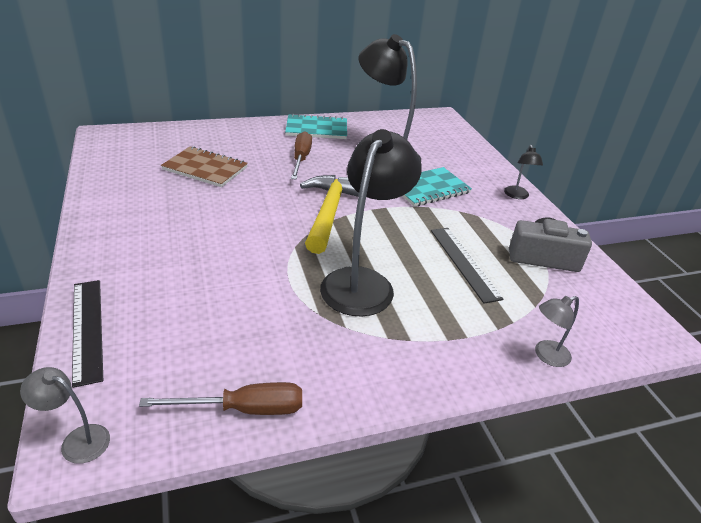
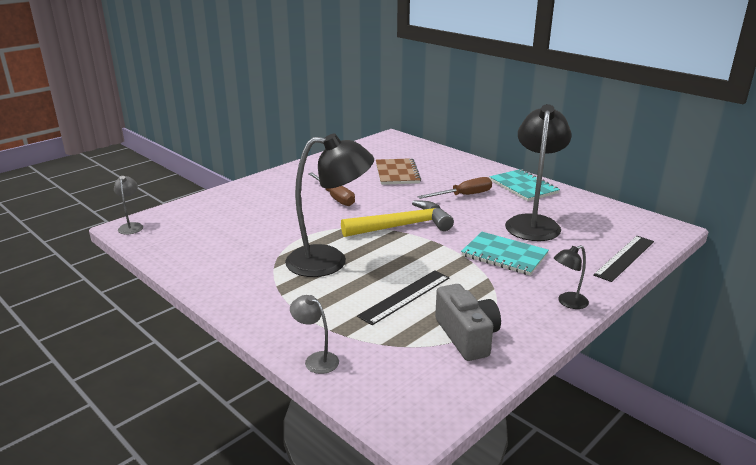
camera: 65 degrees right, 10 degrees down
black ruler [72,280,103,388] -> black ruler moved to [593,236,654,282]
brown screwdriver [139,382,302,415] -> brown screwdriver moved to [308,173,355,206]

